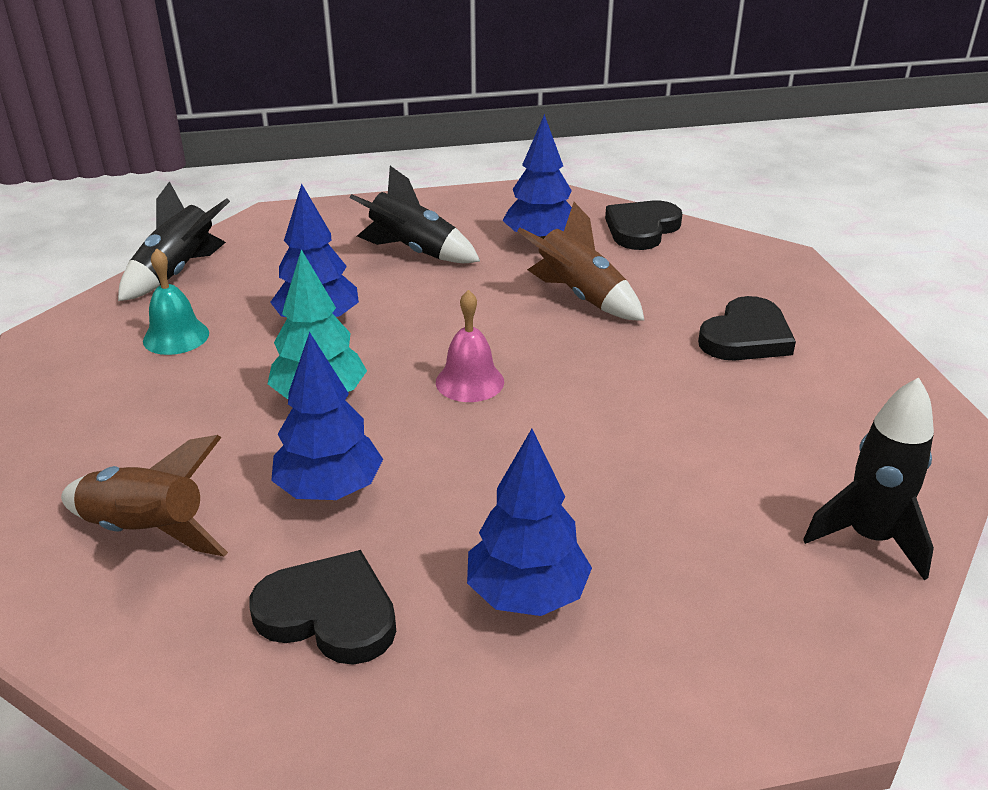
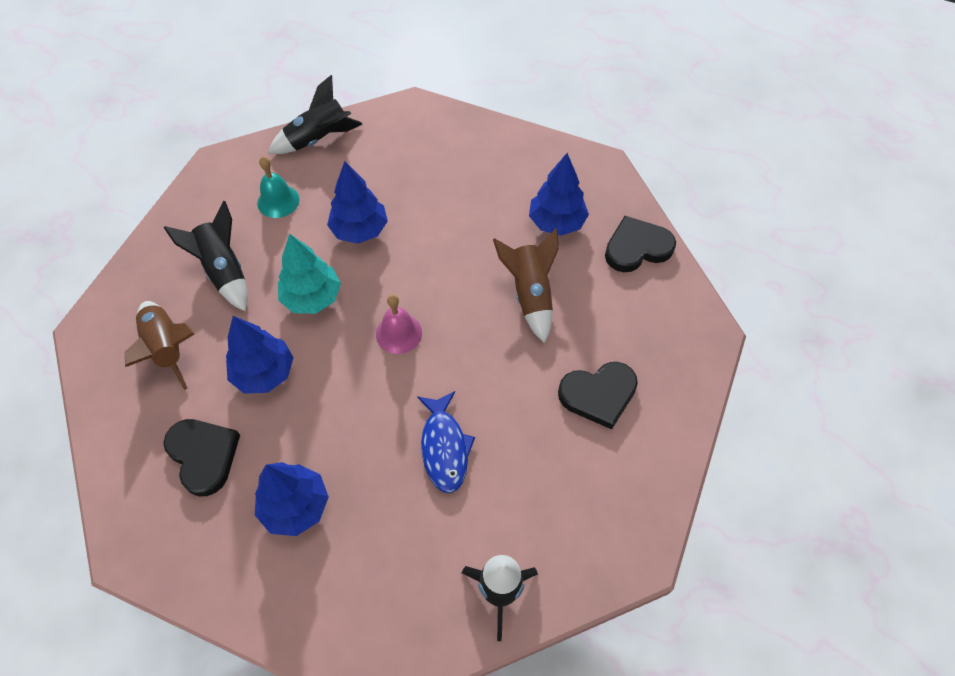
camera: 35 degrees right, 25 degrees up
black rocket [350,166,480,263] -> black rocket moved to [164,201,248,312]
none -> blue fish [417,391,475,493]

